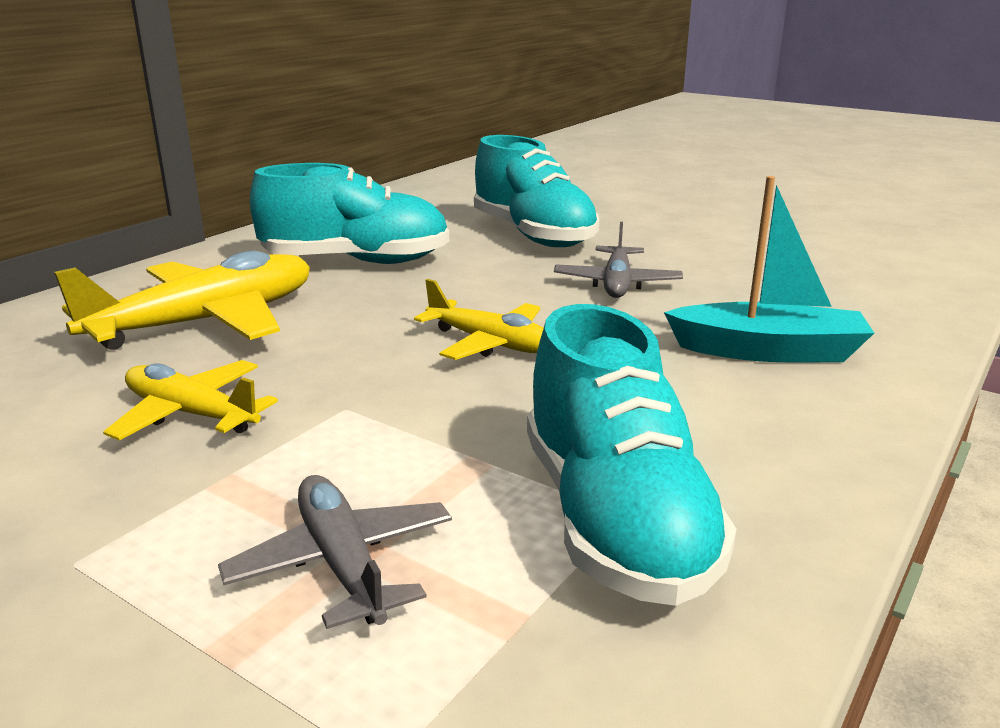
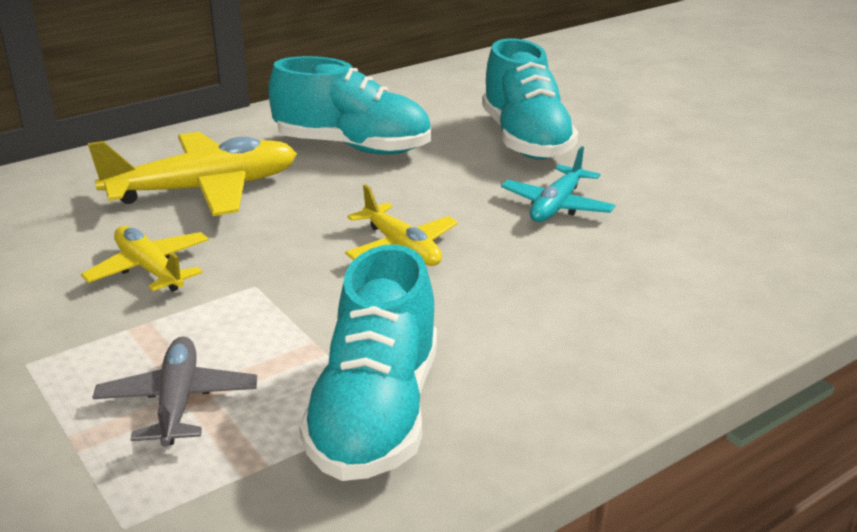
camera: 20 degrees right, 5 degrees up
grey plane [554,222,683,298] -> turquoise plane [501,146,615,222]
turquoise boat [664,176,874,362] -> none

